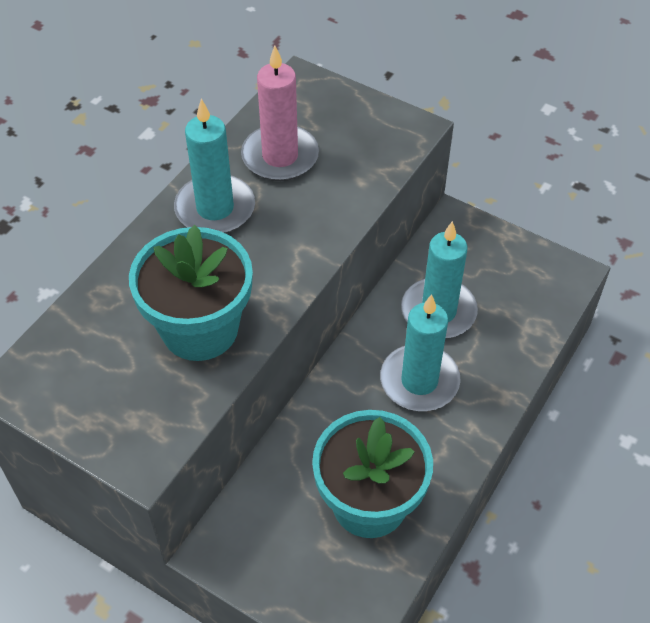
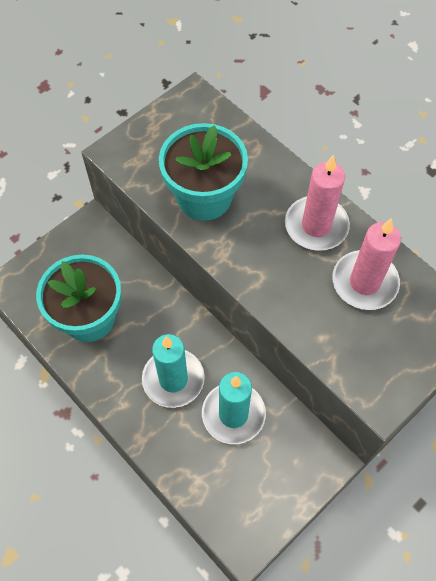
camera: 105 degrees right, 10 degrees up
turquoise candle [174,99,255,233] -> pink candle [285,155,350,251]

